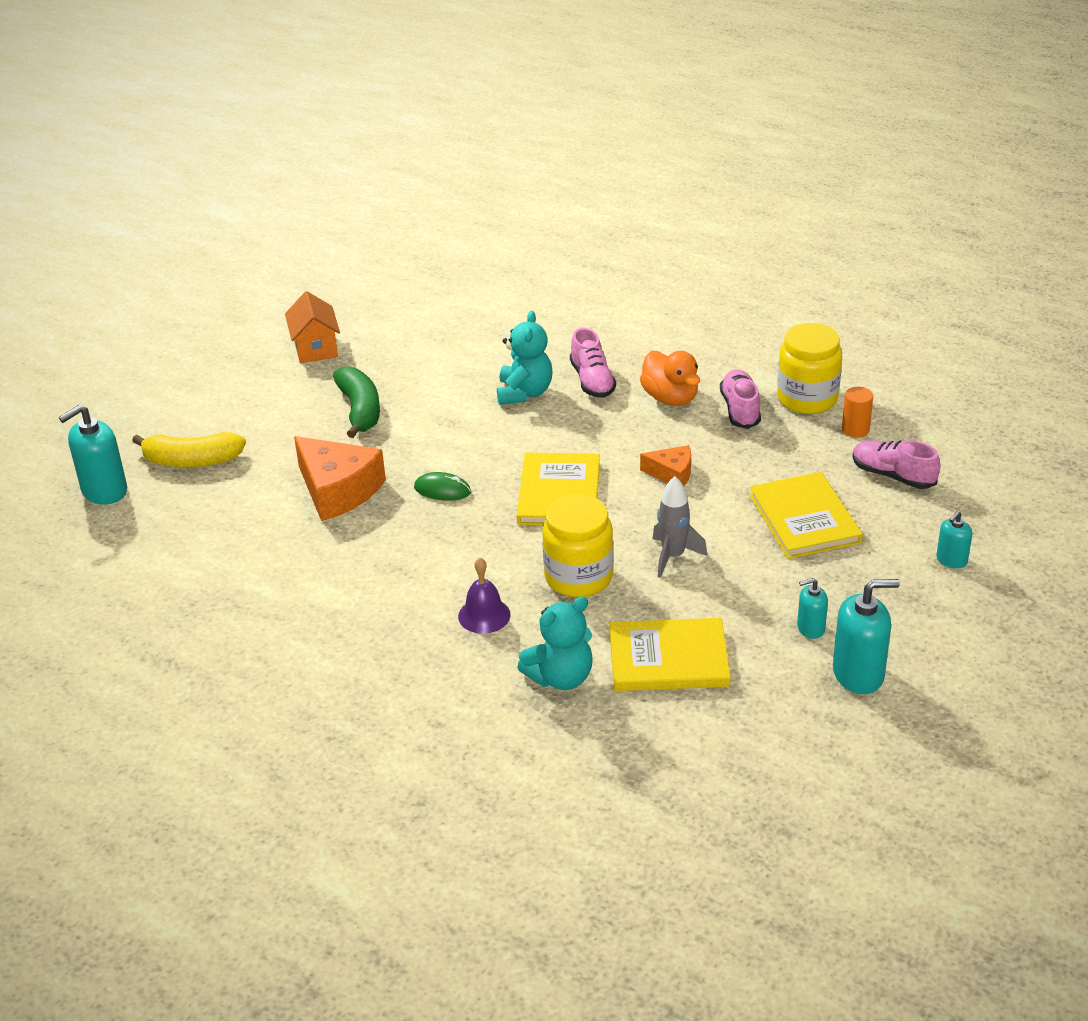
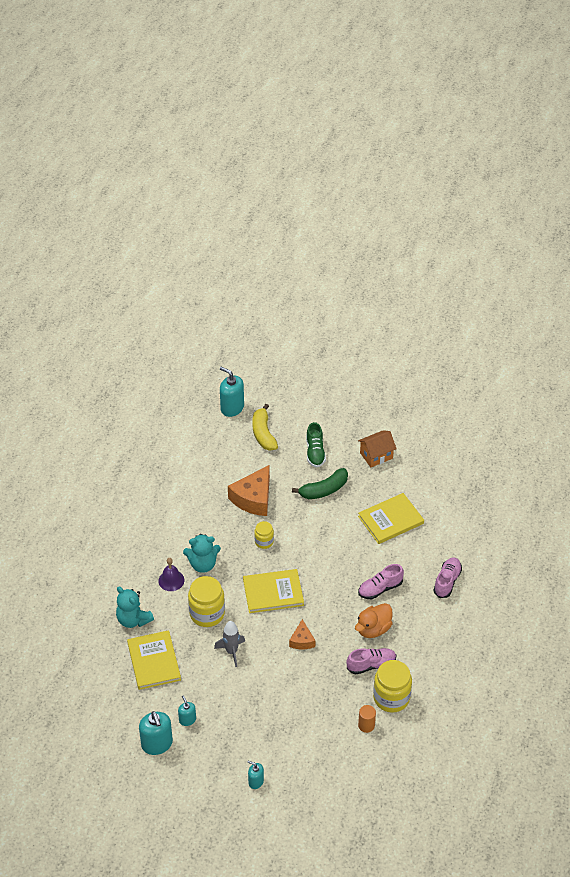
camera: 75 degrees right, 10 degrees up
green mouse [414,472,471,501] -> yellow jar [254,521,274,549]
turquoise teddy bear [497,311,553,405] -> turquoise teddy bear moved to [183,534,221,573]
yellow book [749,472,863,559] -> yellow book moved to [358,493,424,544]
pink shoe [852,440,941,489] -> pink shoe moved to [433,557,462,598]
none -> green shoe [306,422,326,468]

